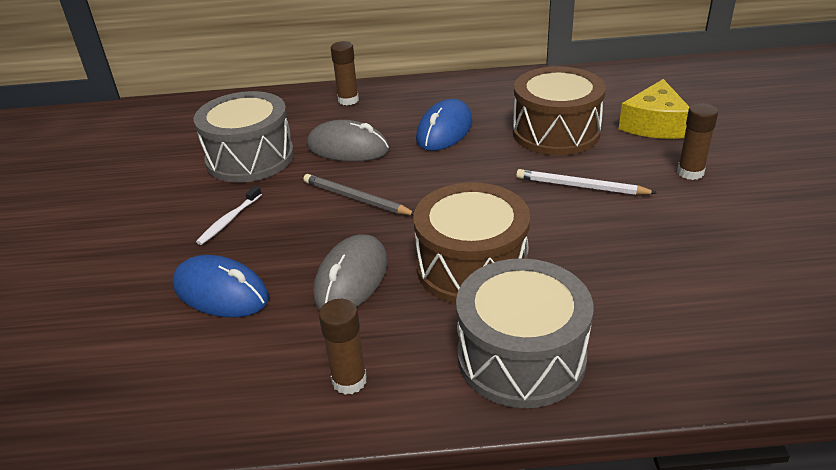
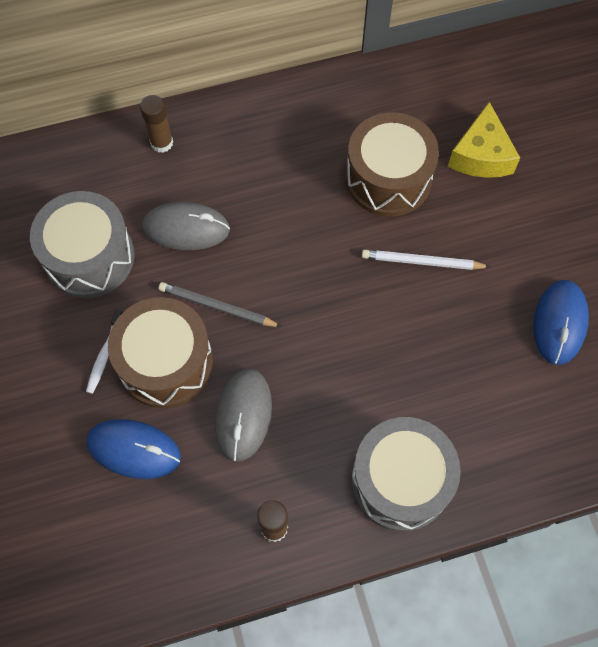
camera: 15 degrees left, 30 degrees up
brown drum [413,182,530,304] -> brown drum moved to [108,297,213,408]
blue mouse [416,99,472,151] -> blue mouse moved to [533,280,589,365]
brown glue stick [677,103,718,180] -> none

